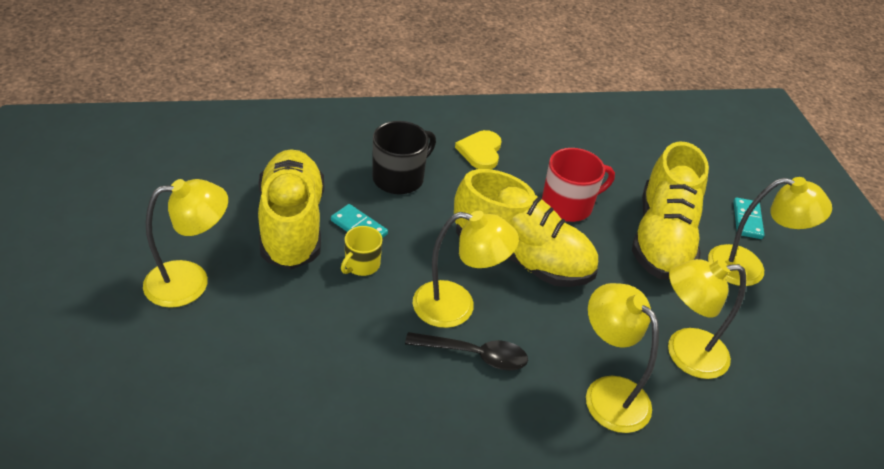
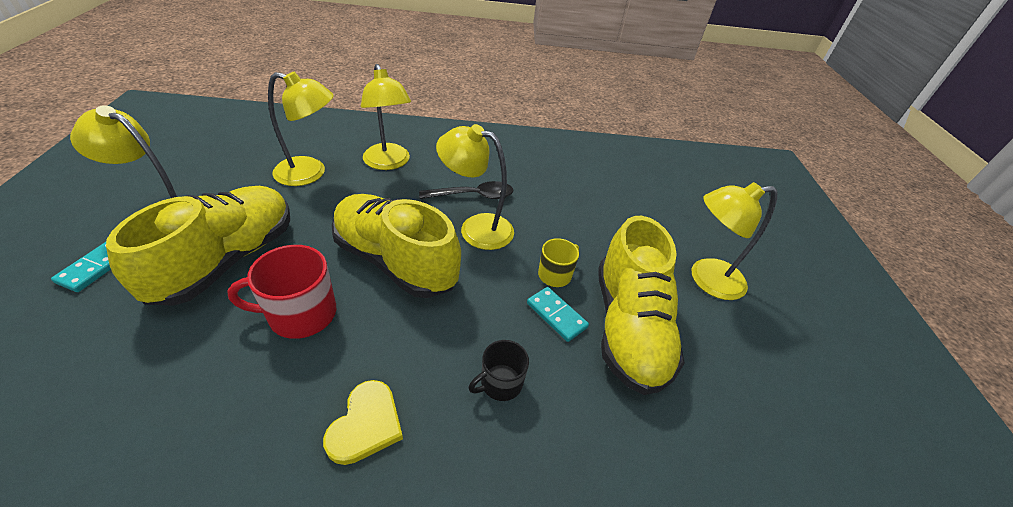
camera: 170 degrees left, 0 degrees up
black mug [373,121,436,194] -> black mug [468,340,529,401], size x0.61
black spoon [405,332,528,371] -> black spoon turned 150 degrees clockwise [419,181,514,199]

